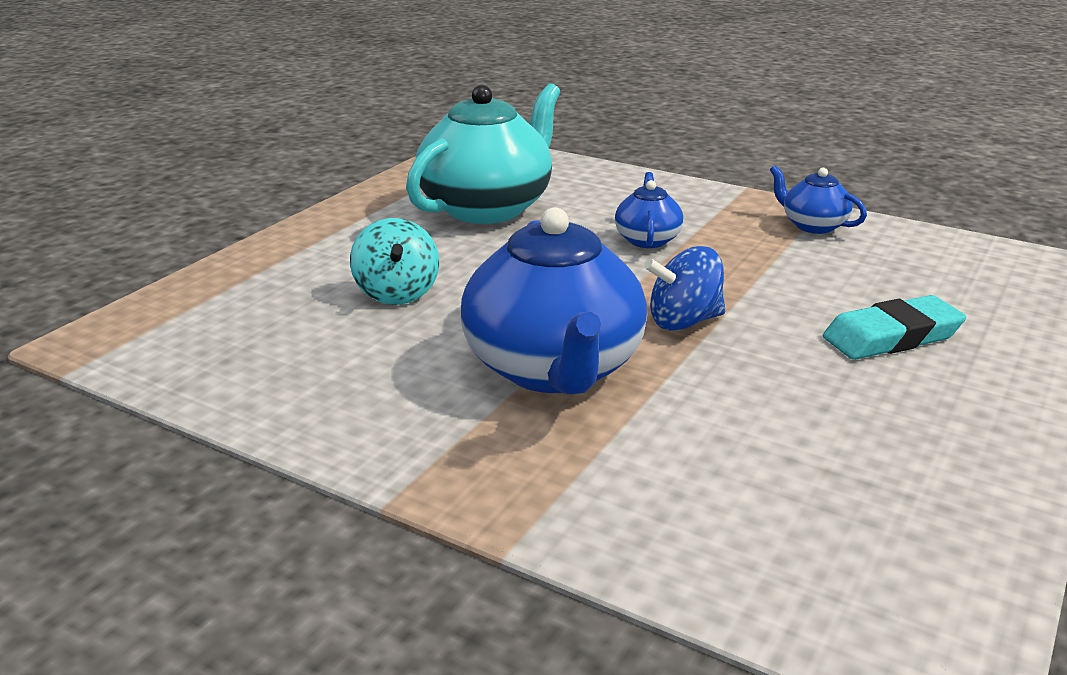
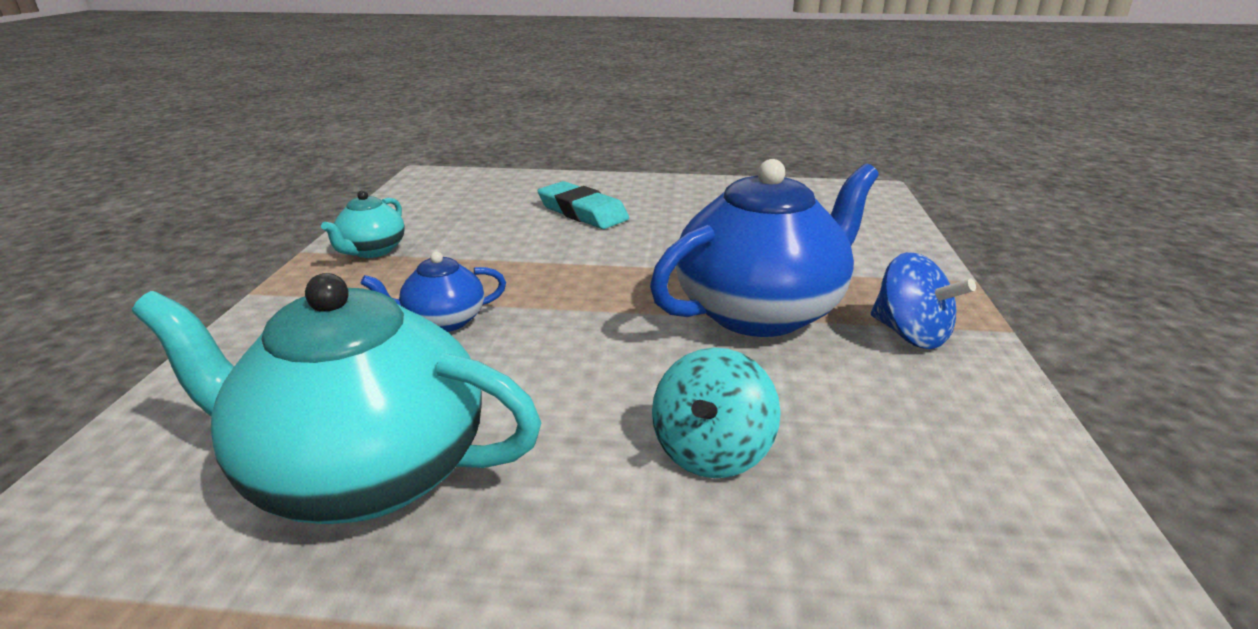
camera: 115 degrees left, 0 degrees up
turquoise spinning top [350,218,439,305] -> turquoise spinning top turned 150 degrees clockwise [652,348,781,478]
blue spinning top [644,246,725,331] -> blue spinning top moved to [871,252,976,349]
blue teapot [770,165,867,234] -> turquoise teapot [321,190,405,258]

